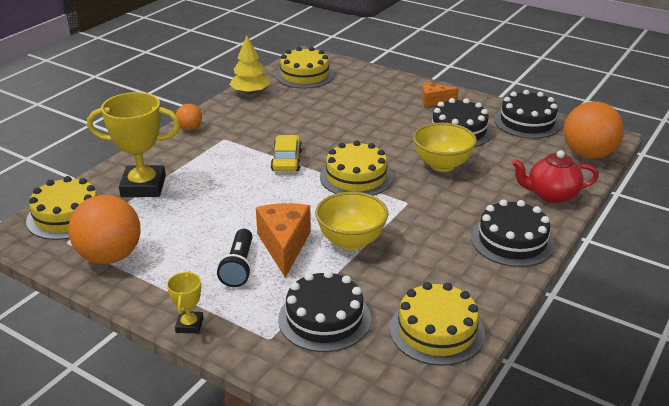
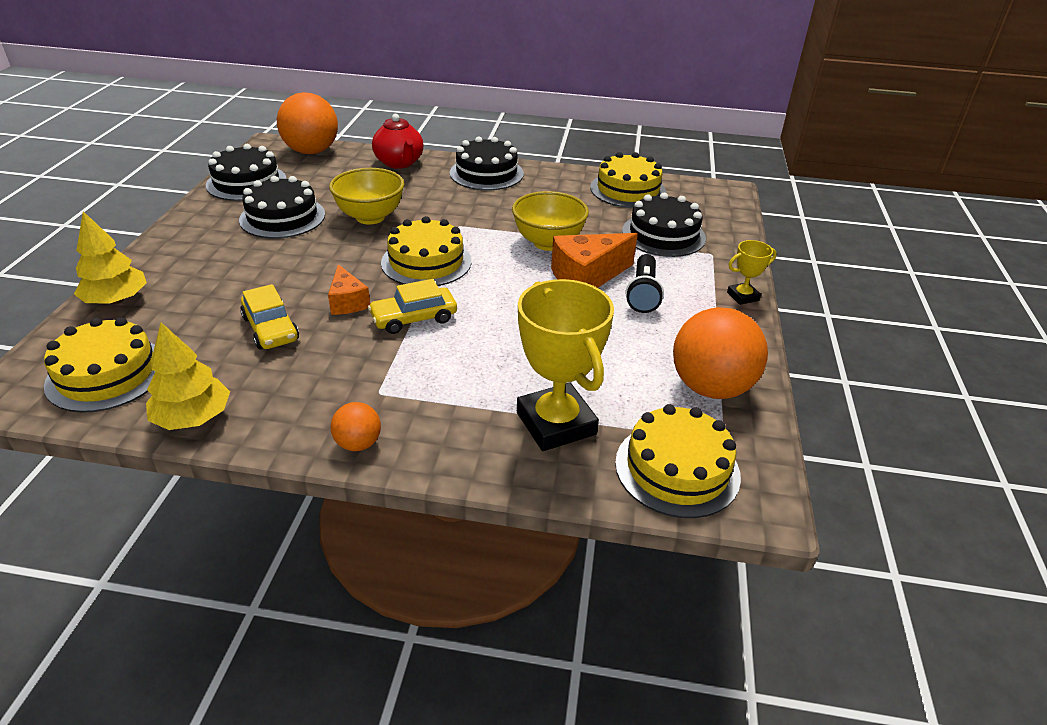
camera: 115 degrees left, 5 degrees up
black flashlight [217,229,253,287] -> black flashlight turned 120 degrees clockwise [626,254,664,313]
orange cheese [422,82,459,107] -> orange cheese moved to [328,264,370,315]
none -> yellow tree [74,211,147,304]
none -> yellow car [240,284,299,349]

